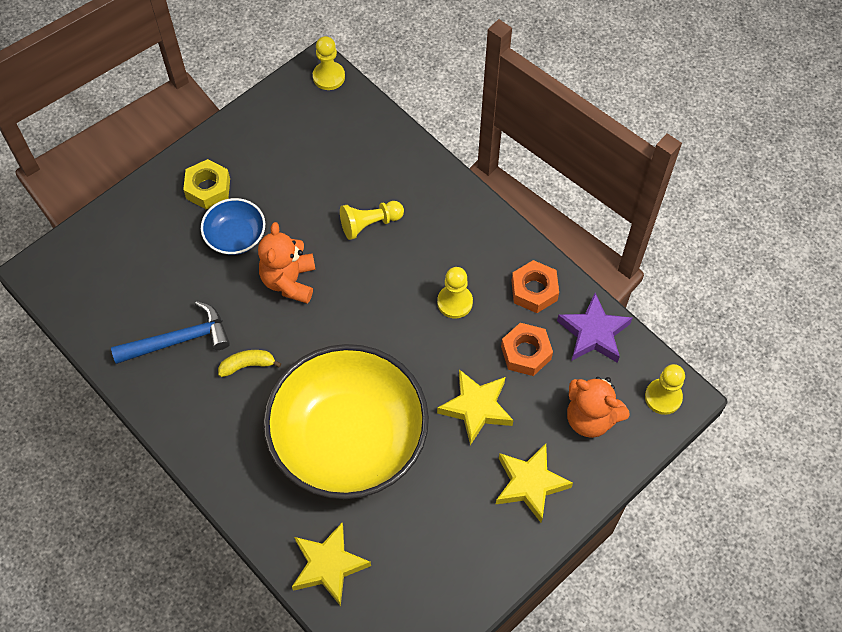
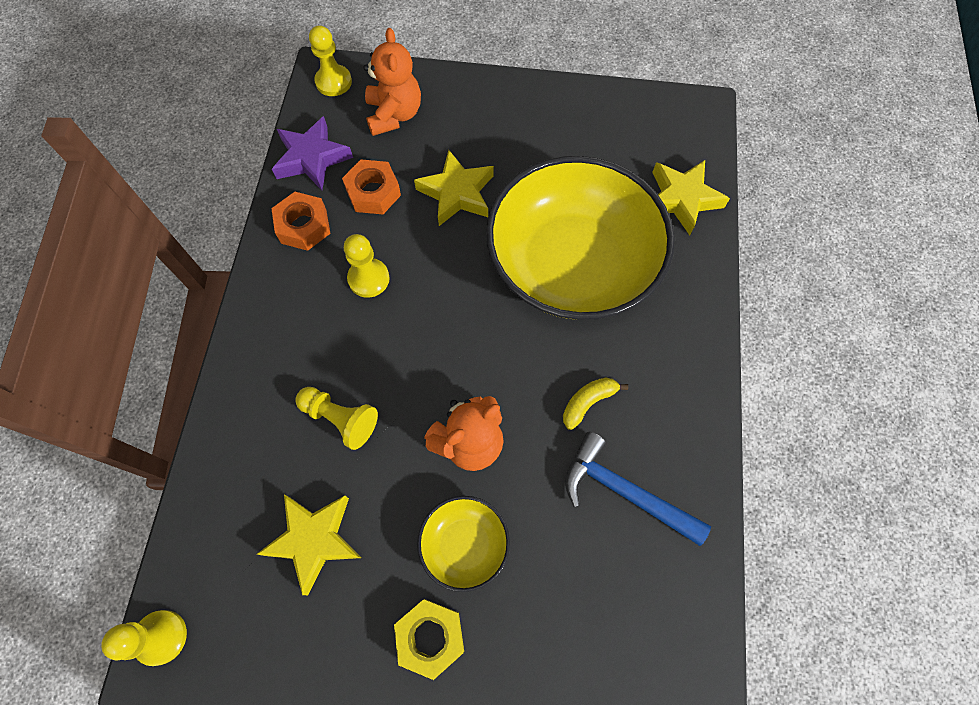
camera: 130 degrees left, 5 degrees up
blue bowl [201,198,265,255] -> yellow bowl [417,496,510,592]
yellow banana [218,350,281,377] -> yellow banana turned 105 degrees clockwise [563,377,628,430]
yellow star [495,444,573,523] -> yellow star moved to [257,494,361,595]

